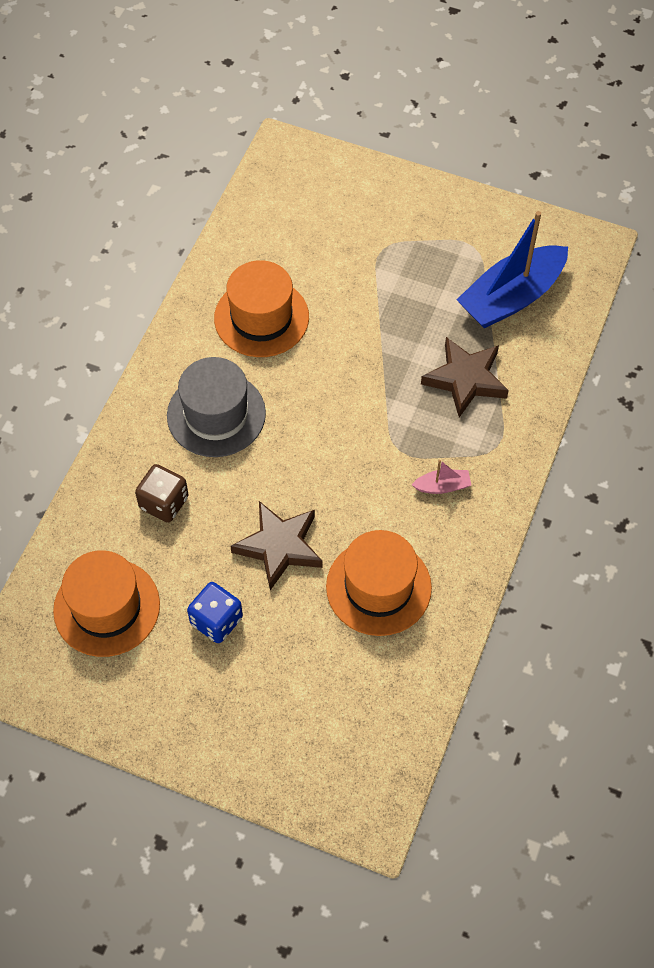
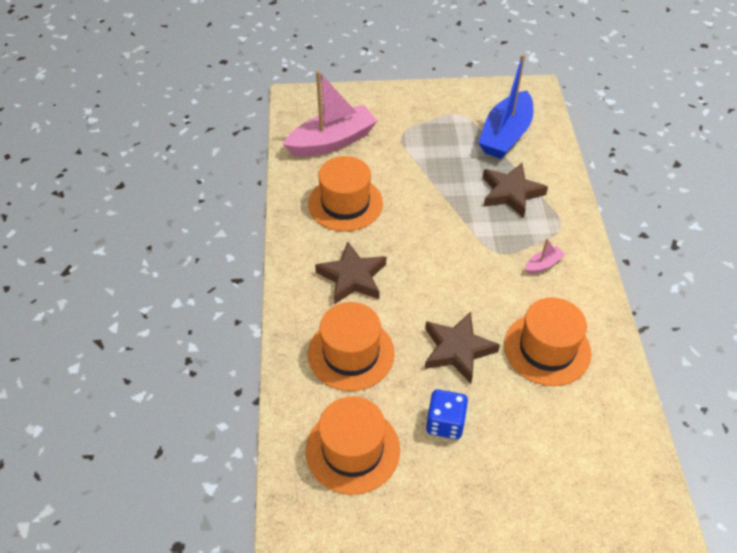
camera: 25 degrees left, 10 degrees down
brown dice [135,464,189,523] -> orange hat [308,302,395,391]
grey hat [167,357,266,457] -> brown star [315,241,386,305]
none -> pink boat [283,70,377,157]

